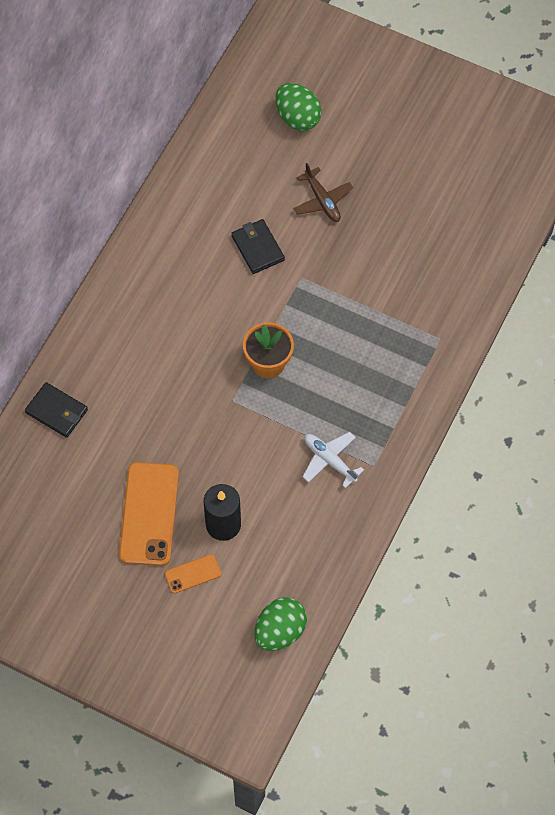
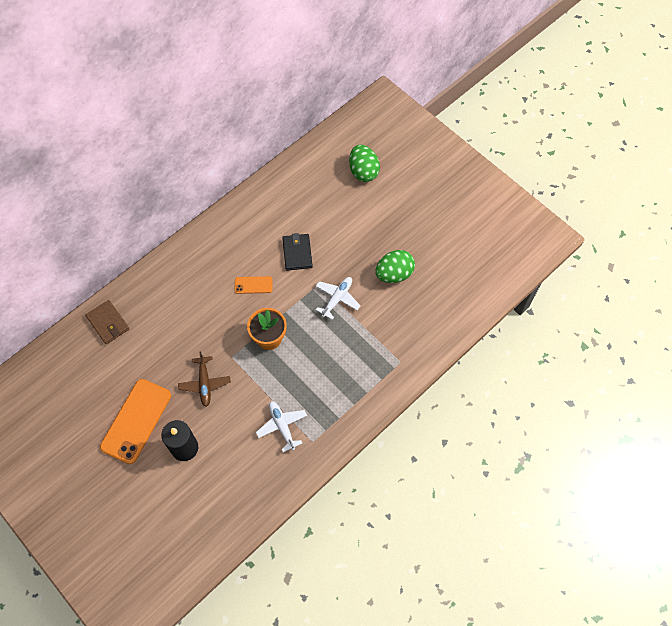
camera: 20 degrees right, 0 degrees up
black wallet [25,382,88,438] -> brown wallet [85,300,129,344]
orange phone [165,554,221,594] -> orange phone moved to [234,276,272,294]
green egg [254,597,307,651] -> green egg moved to [375,250,415,283]
brown plane [293,163,353,222] -> brown plane moved to [178,351,231,407]
none -> white plane [316,277,361,320]

